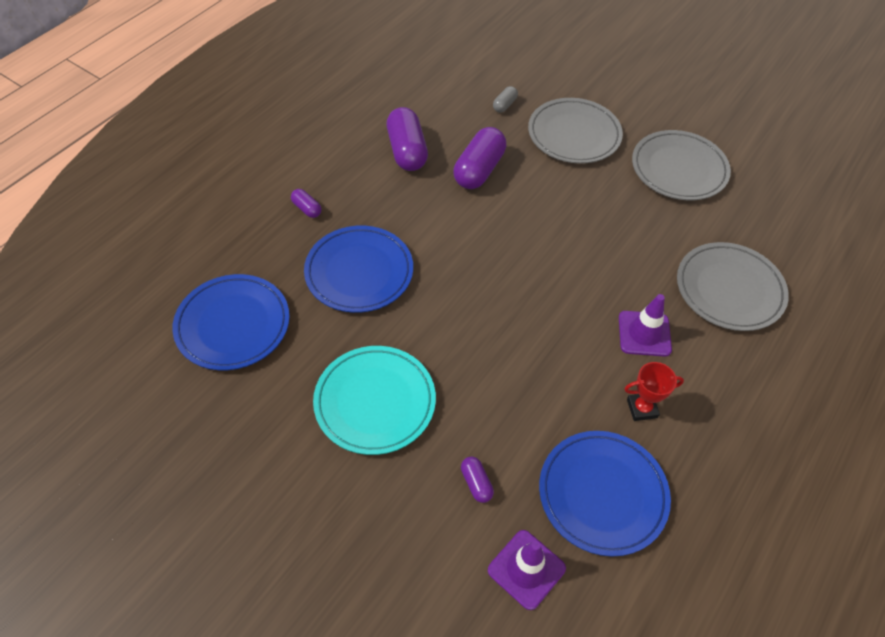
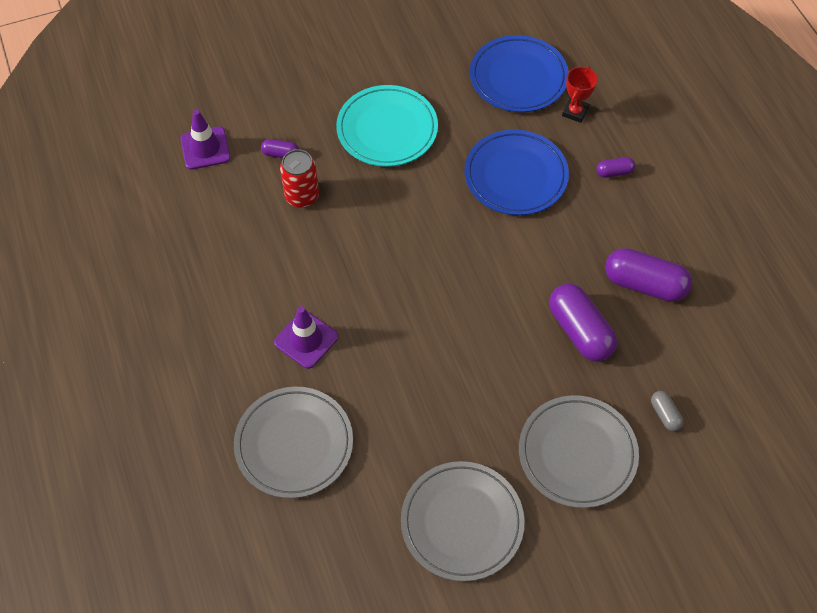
camera: 125 degrees right, 5 degrees up
blue plate [539,431,671,557] -> none
red trophy [624,362,684,421] -> red trophy moved to [562,66,597,123]
none -> red can [280,149,319,208]

